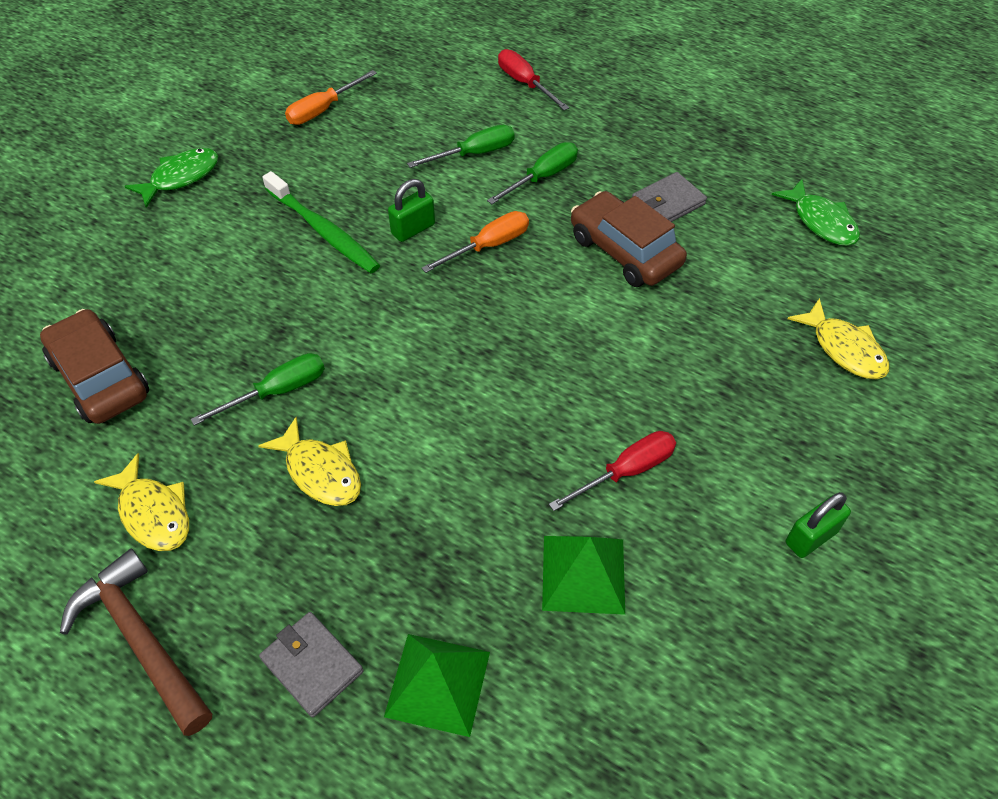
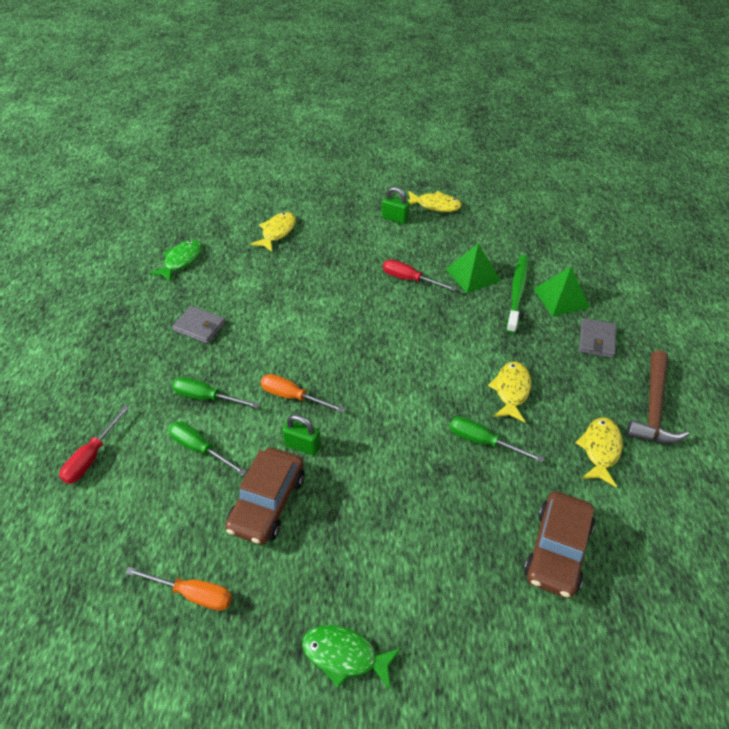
camera: 120 degrees left, 5 degrees down
green toothbrush [262,171,380,273] -> green toothbrush moved to [506,255,528,334]
brown car [571,191,687,287] -> brown car moved to [225,447,304,545]
none -> yellow fish [408,191,462,212]

